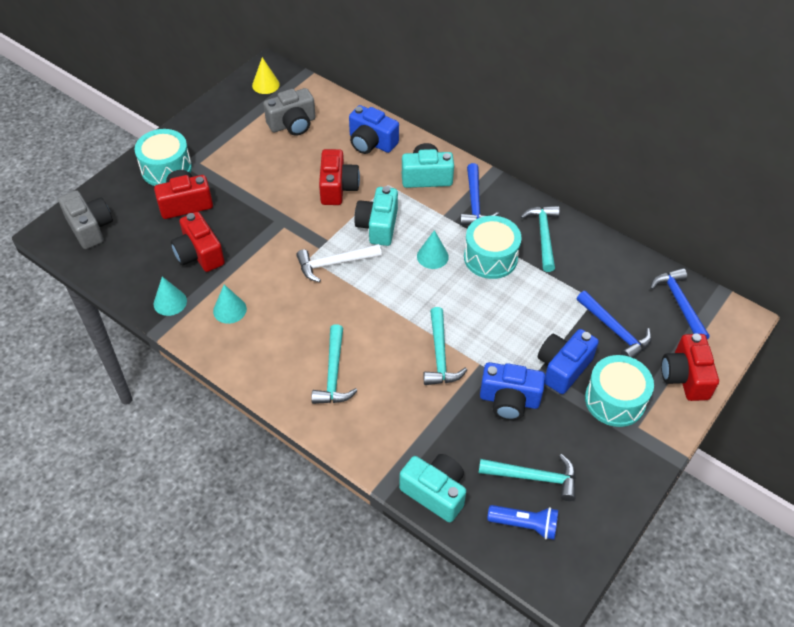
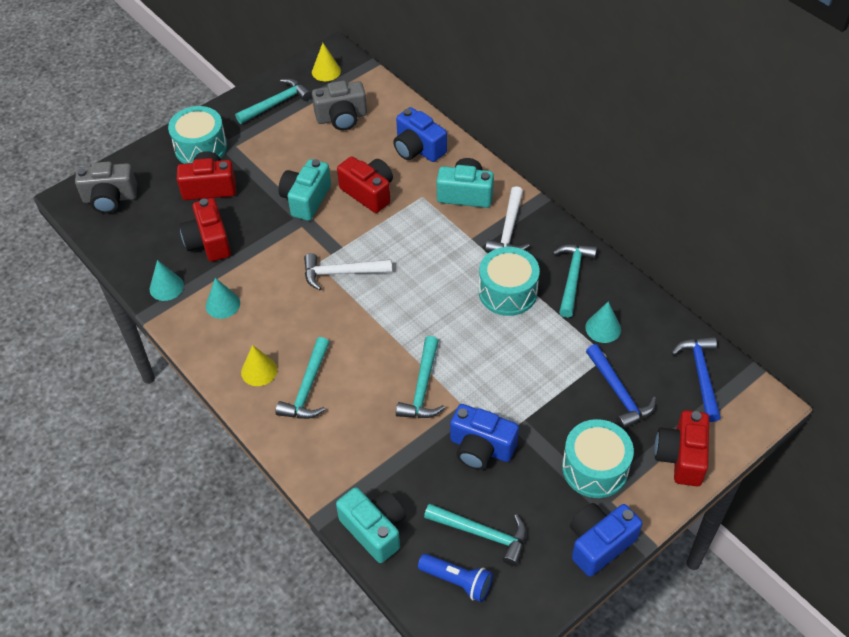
camera: 15 degrees right, 0 degrees up
grey camera [58,190,113,249] -> grey camera turned 105 degrees clockwise [75,161,137,214]
red camera [319,149,360,205] -> red camera turned 60 degrees counterclockwise [337,156,393,213]
turquoise camera [354,186,398,246] -> turquoise camera moved to [278,159,331,221]
turquoise cone [417,230,449,269] -> turquoise cone moved to [585,301,621,343]
blue hammer [460,163,499,226] -> white hammer [485,186,529,253]
blue camera [538,329,599,394] -> blue camera moved to [570,503,642,577]
none -> turquoise hammer [235,78,312,124]
none -> yellow cone [241,345,277,386]

